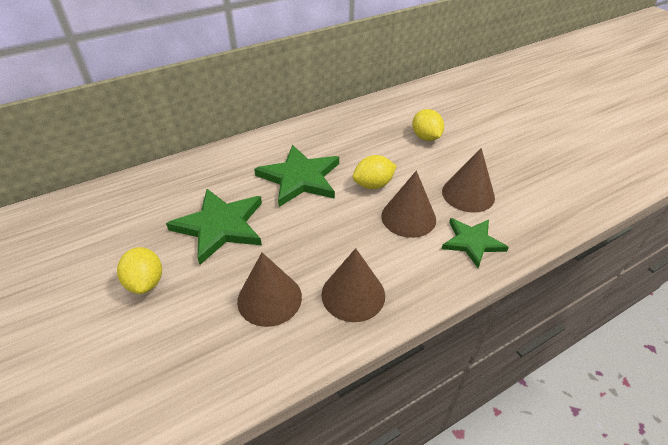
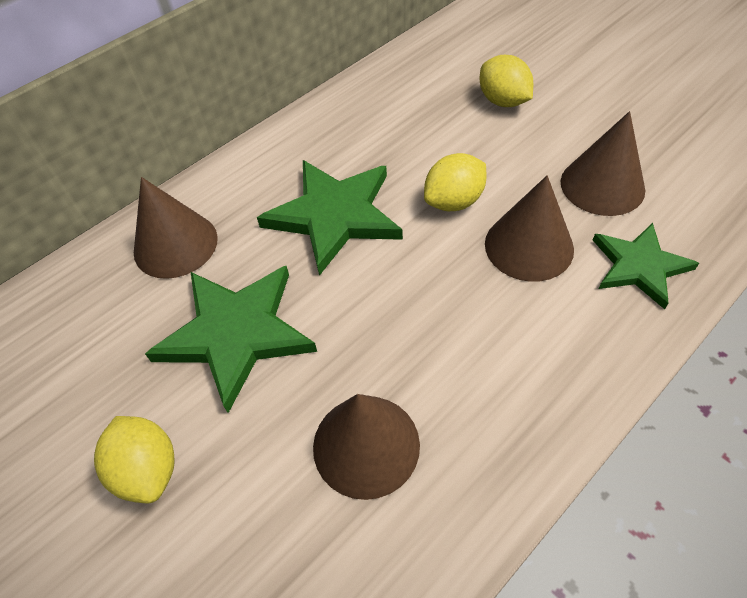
camera: 10 degrees left, 10 degrees up
brown cone [322,248,385,322] -> brown cone moved to [134,177,218,279]

